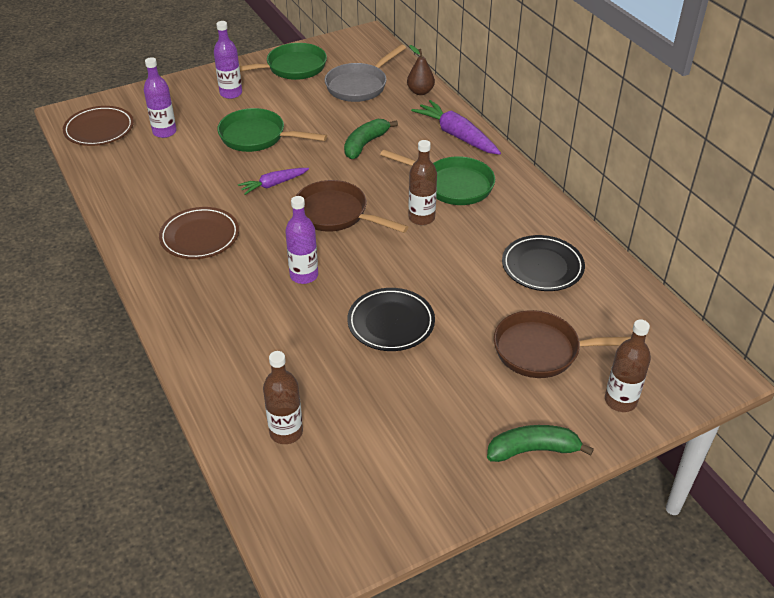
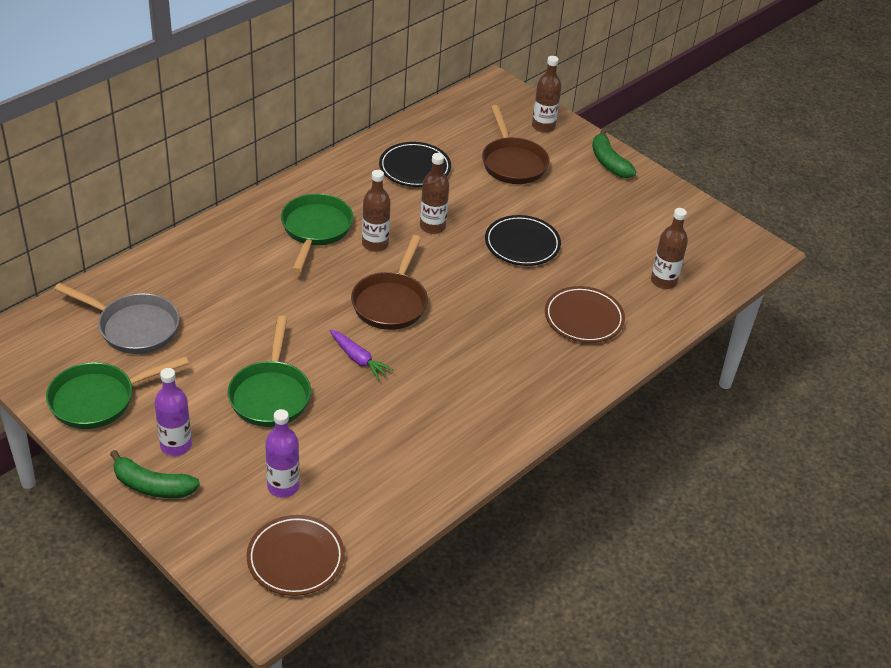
camera: 110 degrees left, 0 degrees up
brown plate [159,207,239,259] -> brown plate moved to [545,286,625,343]
green pan [239,43,327,80] -> green pan turned 75 degrees counterclockwise [46,356,189,429]
purple bottle [285,196,318,284] -> none
green banana [344,119,398,159] -> green banana moved to [110,450,200,498]
brown pear [407,45,435,95] -> none
purple carrot [411,100,501,155] -> none
none -> brown bottle [420,153,449,234]

